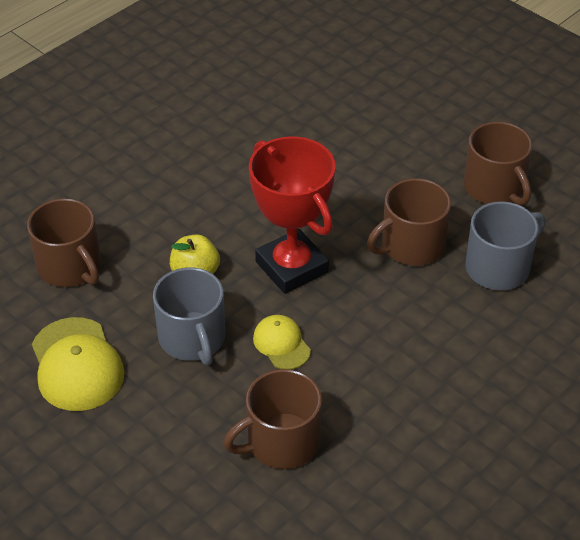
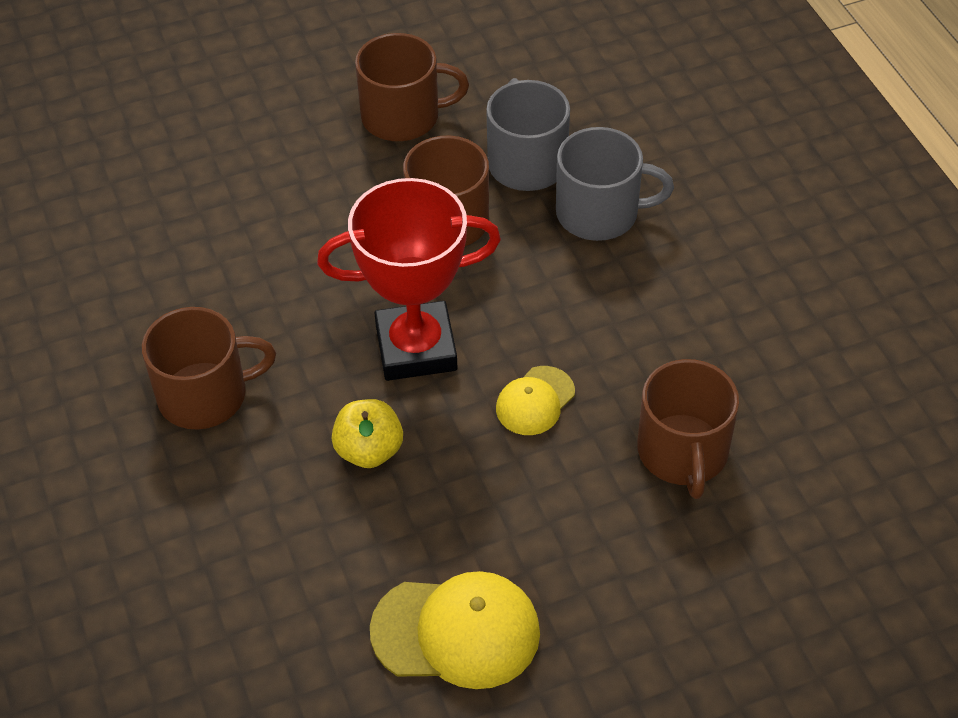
camera: 65 degrees left, 5 degrees up
brown mug [27,198,101,287] -> brown mug moved to [142,307,276,430]
grey mug [153,267,225,365] -> grey mug moved to [556,127,674,241]
yellow cap [253,315,311,369] -> yellow cap turned 45 degrees counterclockwise [496,366,575,435]

